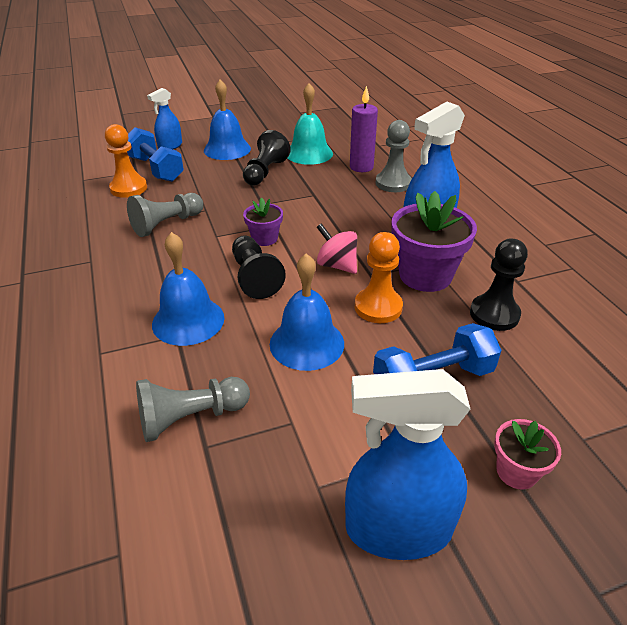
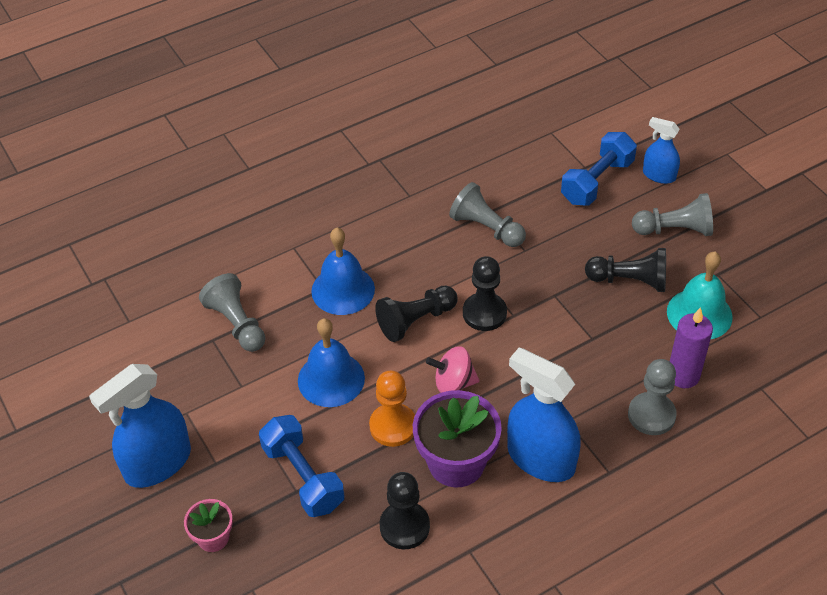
camera: 80 degrees right, 10 degrees up
orange pawn [105,124,147,198] -> none
blue bell [204,80,251,160] -> grey pawn [632,193,713,236]
purple flower pot [243,198,283,246] -> black pawn [463,256,507,331]
pink spinning top [317,223,357,274] -> pink spinning top turned 120 degrees counterclockwise [426,346,480,393]
blue spray bottle [345,369,470,560] -> blue spray bottle turned 120 degrees counterclockwise [89,364,191,488]

